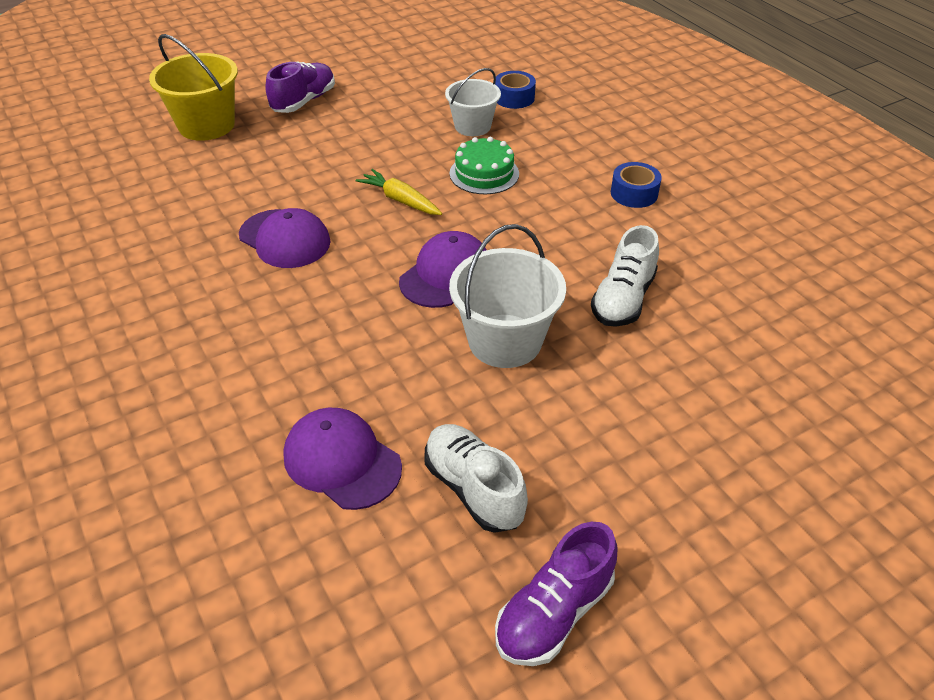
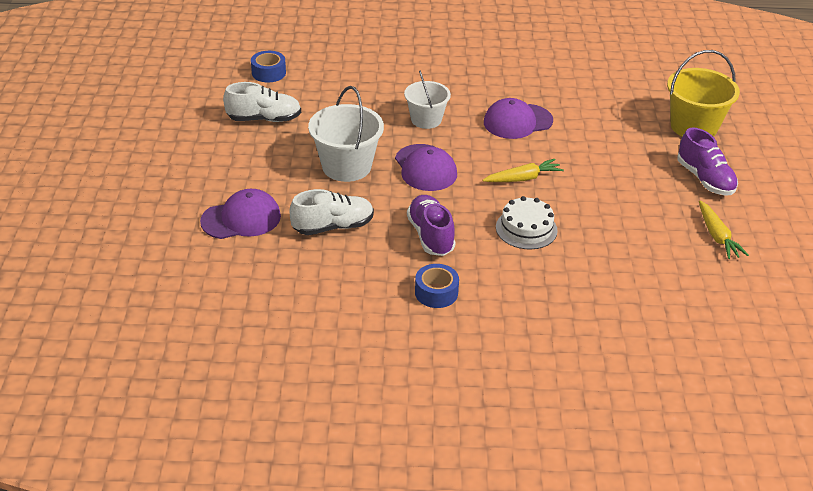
camera: 120 degrees right, 5 degrees down
purple cap [283,408,402,510] -> purple cap moved to [200,189,281,239]
white bucket [445,68,501,136] -> white bucket moved to [404,71,451,129]
green cake [450,137,519,194] -> white cake [496,196,558,249]
blue tape [495,71,536,109] -> blue tape moved to [251,51,286,82]
purple shoe [495,522,617,666] -> purple shoe moved to [407,195,456,256]
white shoe [591,225,659,327] -> white shoe turned 105 degrees clockwise [290,189,374,235]
none -> yellow carrot [699,200,749,259]

